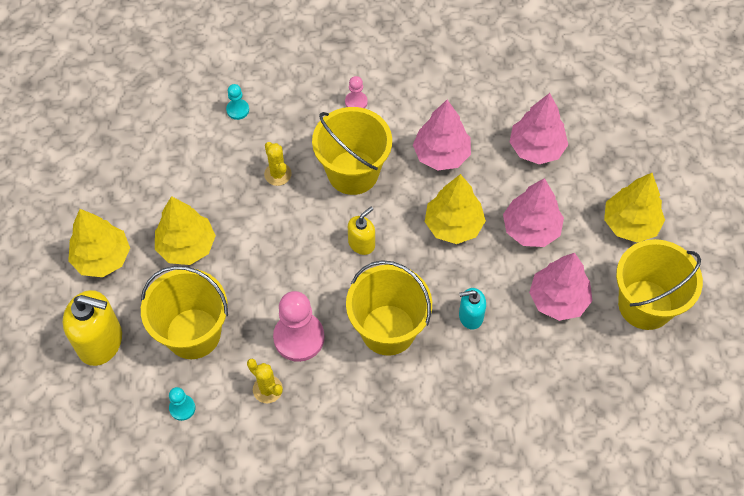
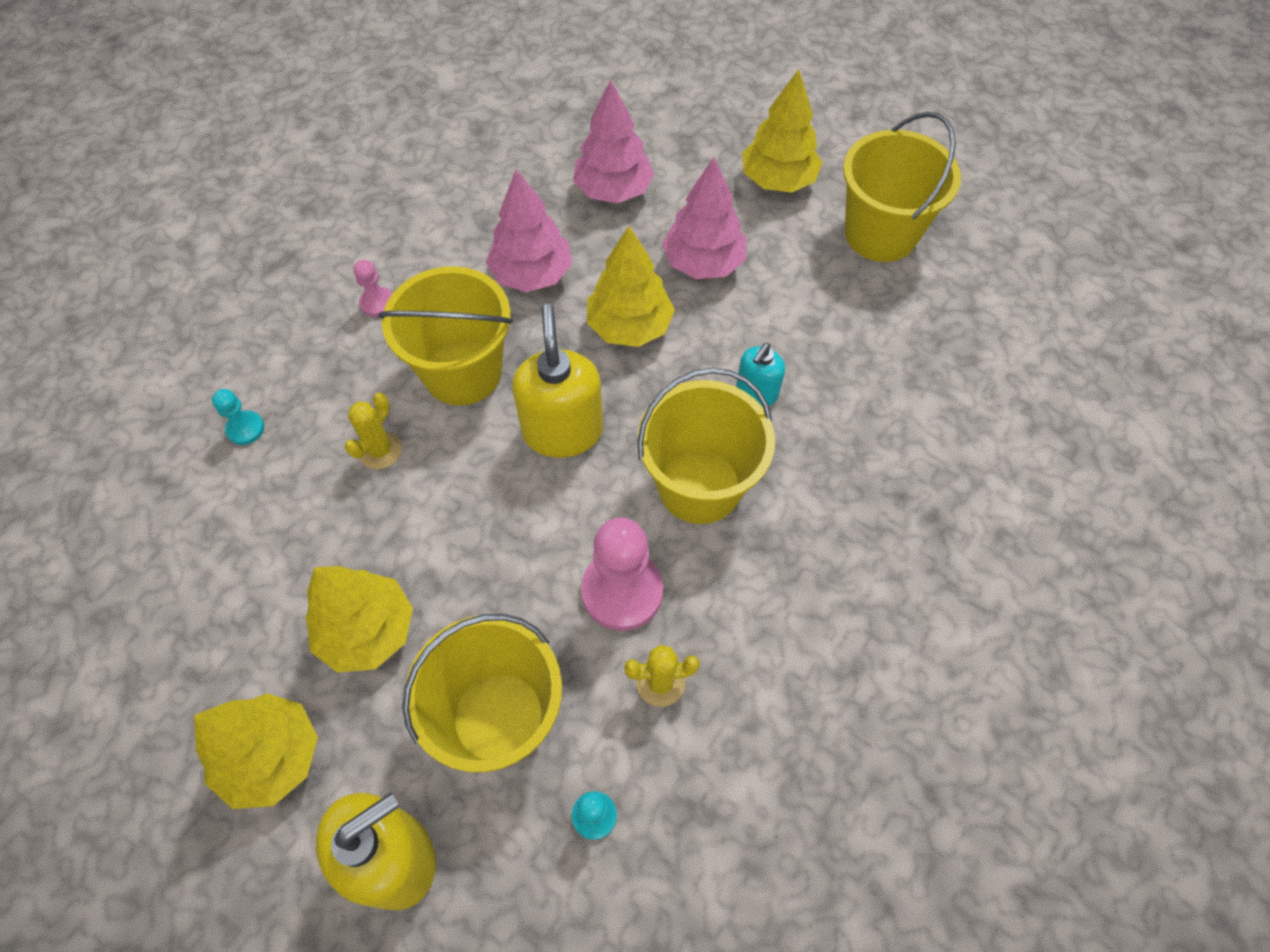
camera: 50 degrees left, 0 degrees up
yellow cactus [264,142,292,186] -> yellow cactus turned 75 degrees counterclockwise [345,393,402,469]
yellow soap dispenser [348,207,375,255] -> yellow soap dispenser [512,304,603,458], size x1.79
pink tree [529,253,592,321] -> none

